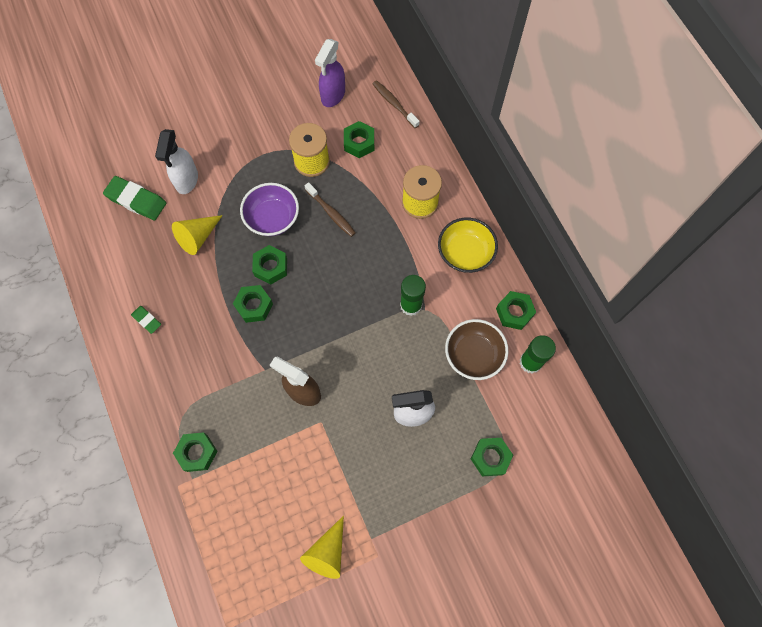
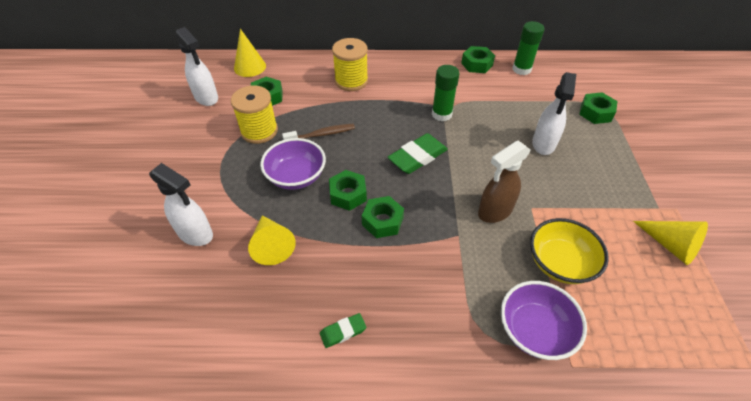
camera: 65 degrees left, 20 degrees down
green eraser [103,176,166,220] -> green eraser moved to [388,133,448,174]
green nut [173,432,217,472] -> purple bowl [501,281,587,360]
purple spray bottle [315,39,345,107] -> white spray bottle [176,27,218,106]
brown toothbrush [372,80,420,128] -> yellow cone [234,29,266,77]
yellow bowl [438,218,498,273] -> yellow bowl moved to [530,218,609,284]
brown bowl [445,319,508,380] -> none

